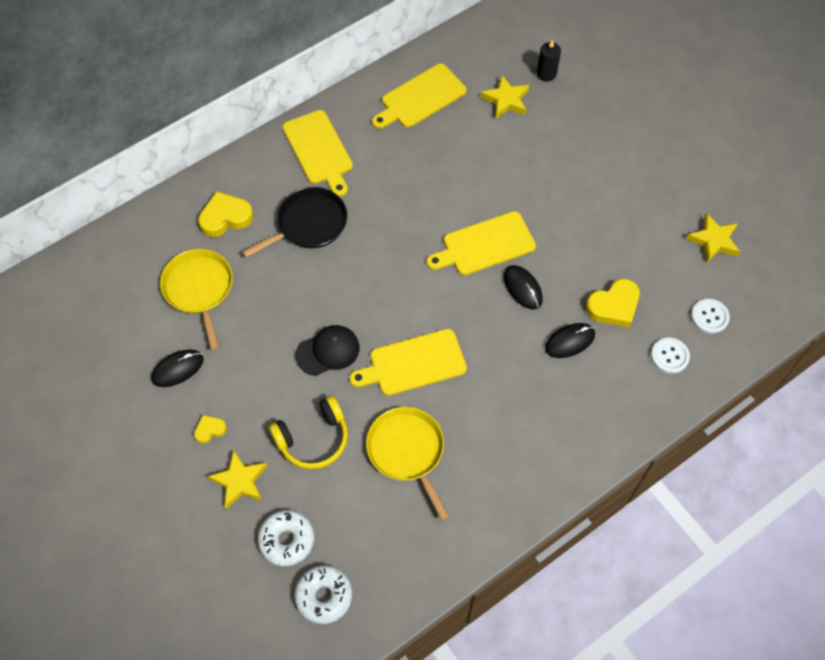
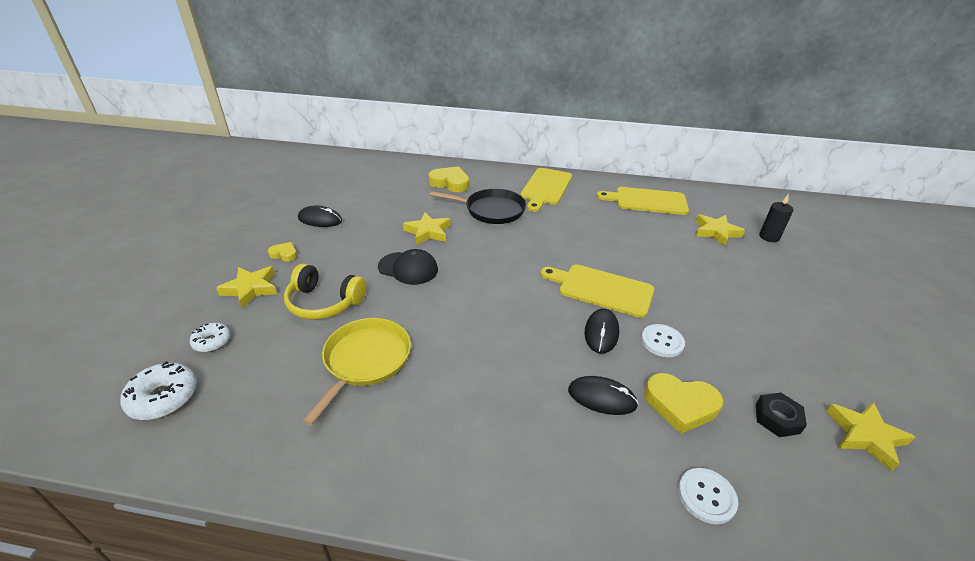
camera: 45 degrees right, 25 degrees down
yellow pan [160,249,233,350] -> none
white donut [258,510,314,566] -> white donut [190,323,230,352], size x0.63
yellow cutting board [349,329,467,396] -> none
white button [691,299,730,334] -> white button moved to [641,324,685,357]
none -> yellow star [403,212,451,245]
none -> black nut [756,392,807,437]

